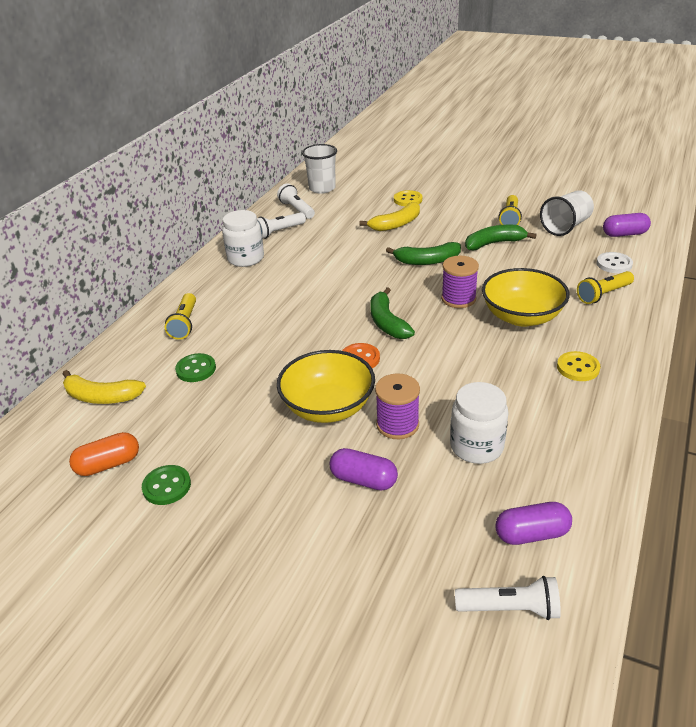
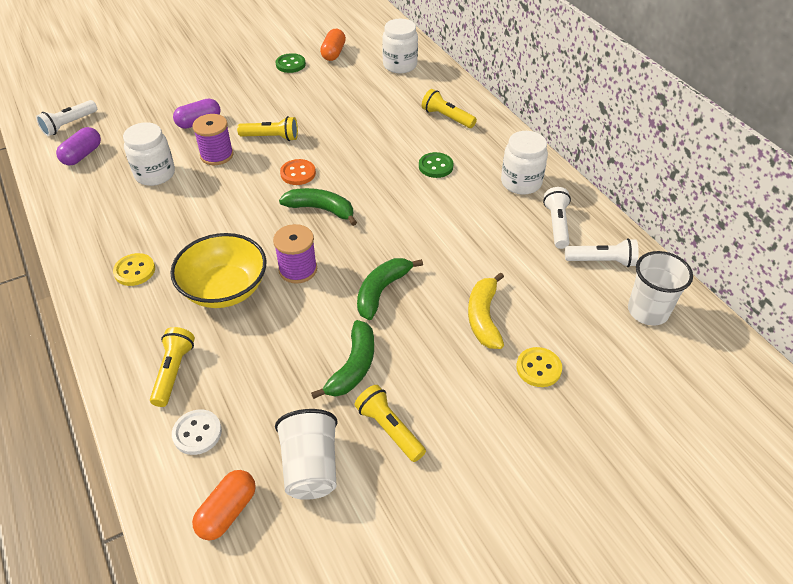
camera: 125 degrees right, 10 degrees up
yellow banana [63,370,146,404] -> white jar [382,19,418,73]
green button [175,353,216,382] -> green button moved to [419,152,454,178]
yellow bowl [277,350,375,423] -> yellow flashlight [237,116,298,141]
purple capsule [603,213,651,237] -> orange capsule [192,470,256,540]

